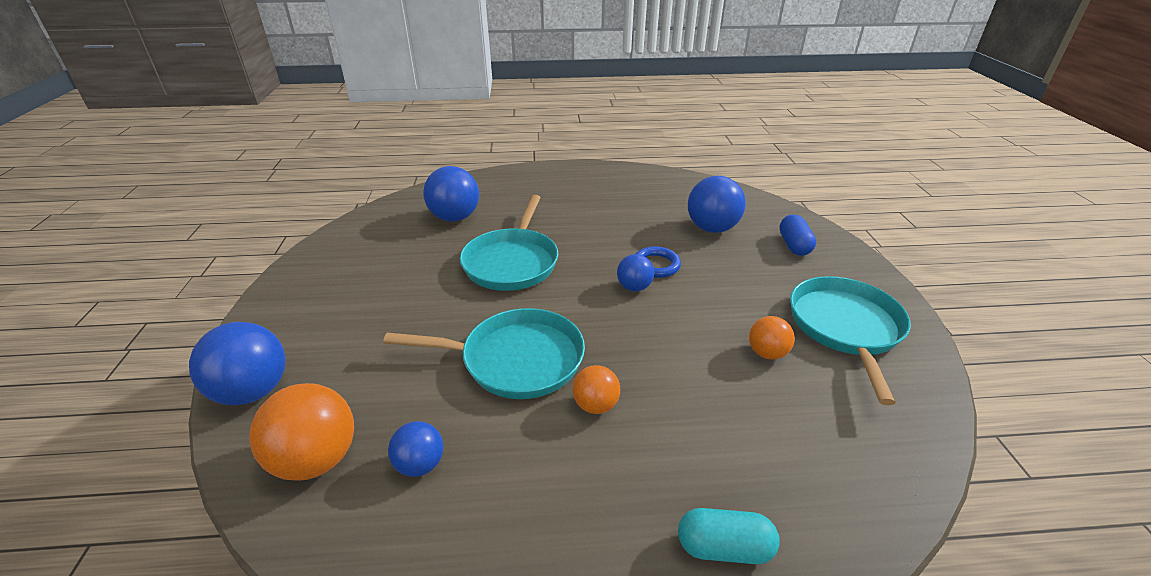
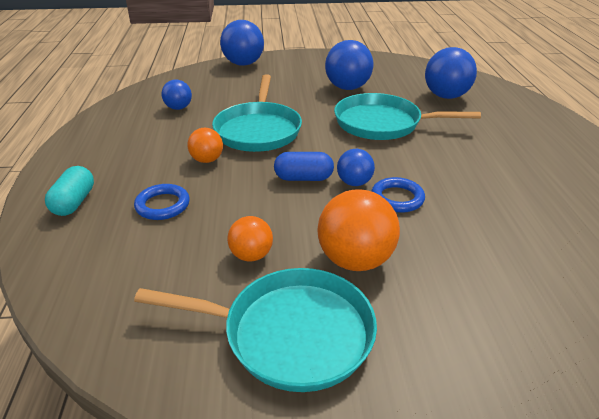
camera: 90 degrees right, 0 degrees up
orange ball [249,383,354,481] -> orange ball moved to [317,189,400,271]
blue ball [688,176,746,233] -> blue ball moved to [325,40,373,90]
blue capsule [779,214,816,256] -> blue capsule moved to [274,152,334,181]
none -> blue ring [134,184,190,220]

